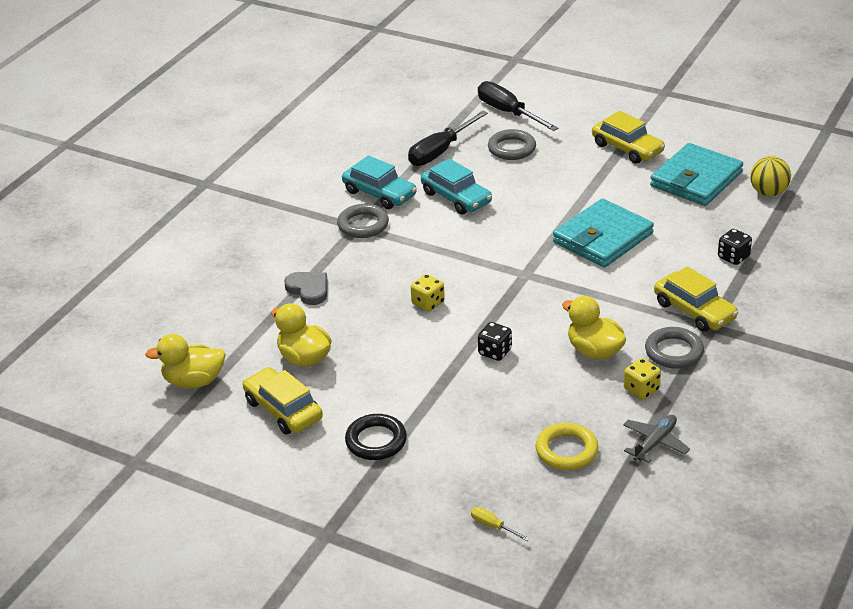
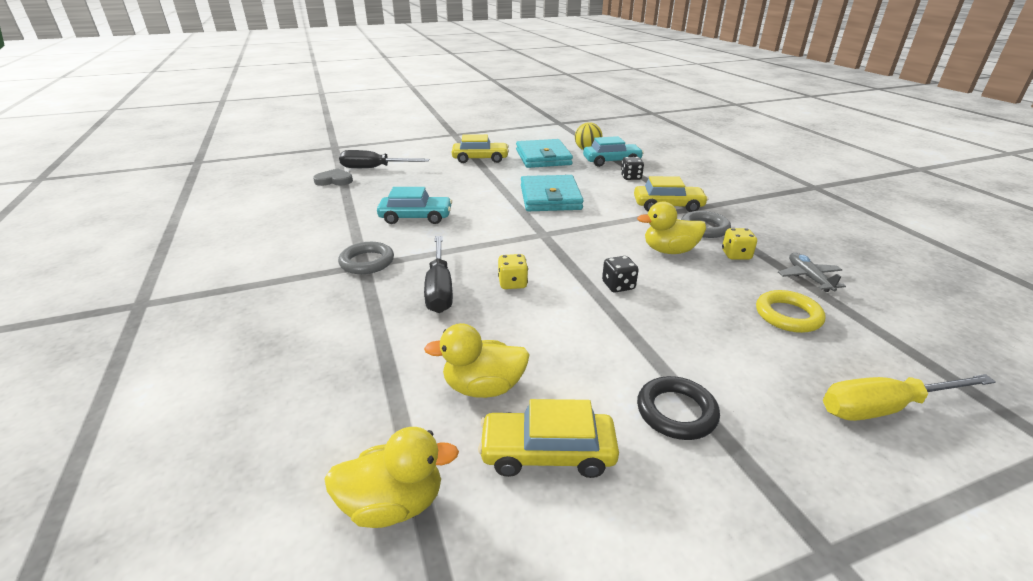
camera: 50 degrees left, 5 degrees down
yellow duck [145,334,225,388] -> yellow duck turned 135 degrees counterclockwise [324,427,459,528]
grey heart [284,272,327,305] -> grey heart moved to [313,168,353,186]
turquoise car [342,155,417,209] -> turquoise car moved to [583,136,644,167]
black screwdriver [408,111,488,166] -> black screwdriver moved to [424,236,453,313]
yellow screwdriver [471,507,530,541] -> yellow screwdriver [823,374,996,421], size x2.27
grey ring [488,129,536,160] -> none

